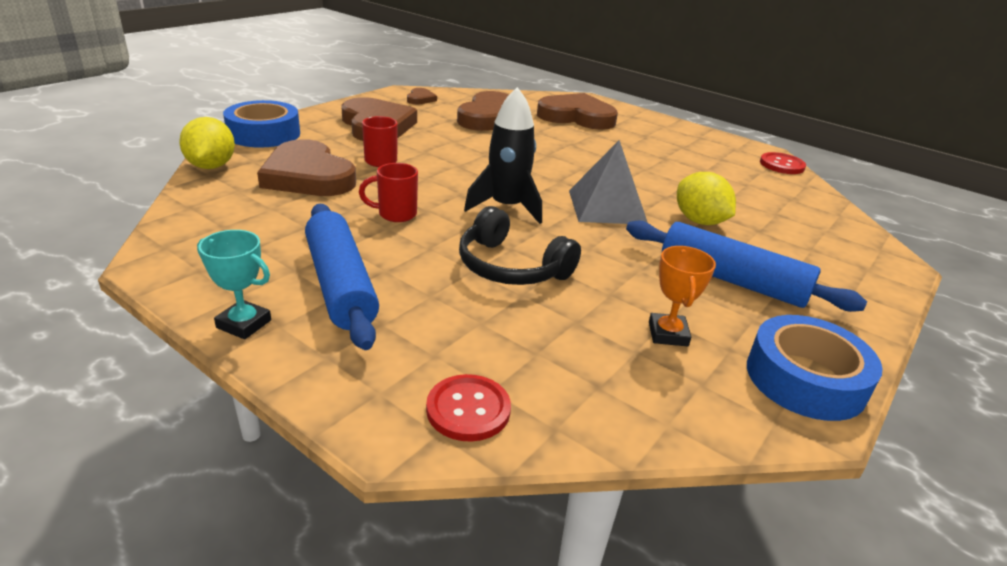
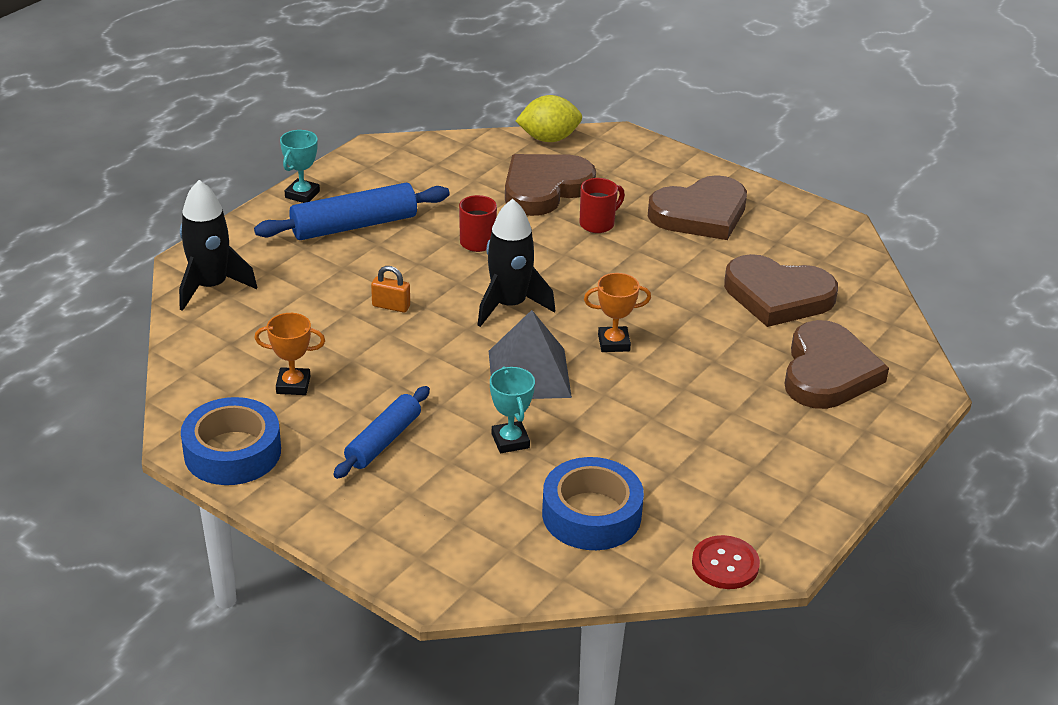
camera: 90 degrees right, 5 degrees up
blue tape [223,100,300,148] -> blue tape moved to [542,457,644,550]
brown heart [407,88,437,104] -> none
red button [426,374,511,442] -> black rocket [179,180,257,311]
black headphones [459,206,581,285] -> orange padlock [371,266,410,313]
blue rolling pin [626,220,867,312] -> blue rolling pin [333,386,430,479], size x0.66
yellow lemon [677,172,736,225] -> turquoise trophy [490,367,535,453]
none -> orange trophy [584,273,651,352]

